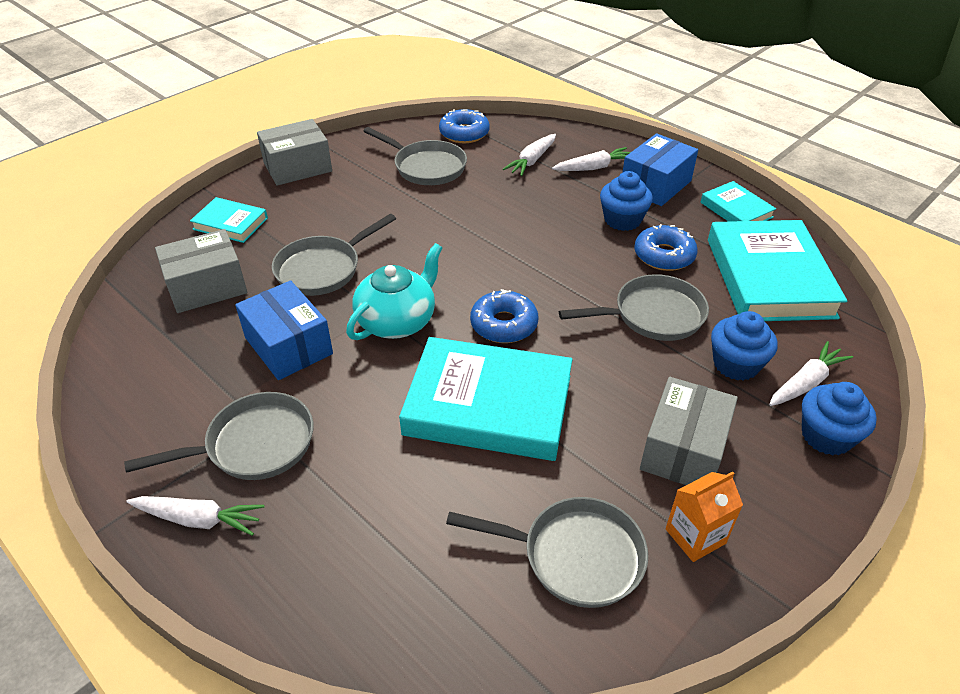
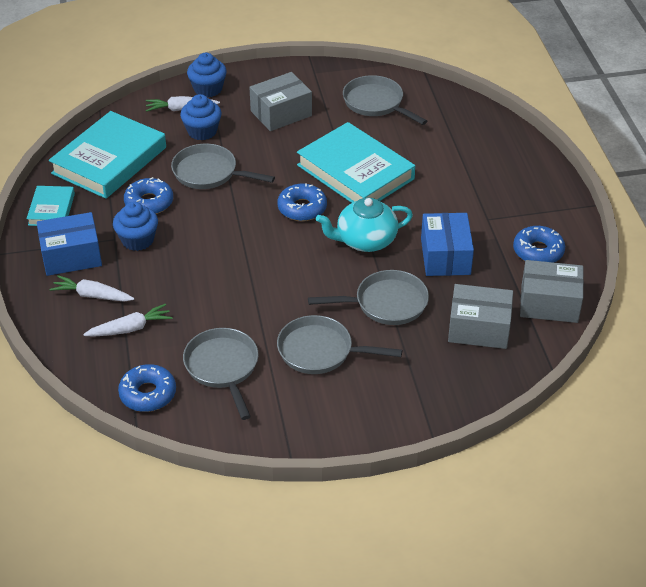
camera: 145 degrees left, 0 degrees up
grey pan [124,392,314,480] -> grey pan moved to [277,315,402,374]
white carrot [126,496,265,536] -> none
turquoise book [190,197,268,243] -> none
grey box [257,119,332,186] -> grey box moved to [520,260,584,323]
orange carton [666,471,743,562] -> none
none -> blue donut [513,226,565,263]

